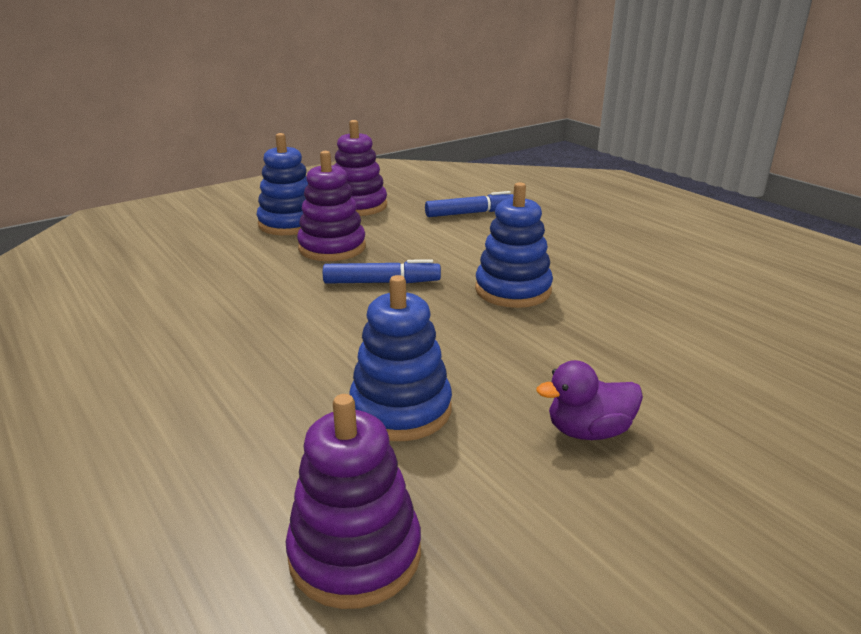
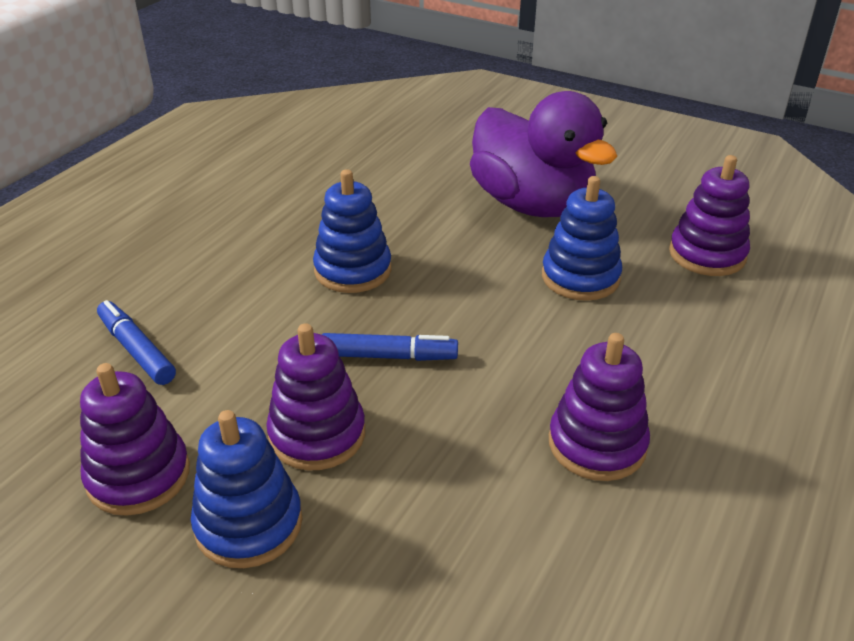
camera: 115 degrees left, 10 degrees up
blue marker [323,259,441,284] -> blue marker turned 120 degrees clockwise [322,333,458,361]
purple duck [536,360,643,440] -> purple duck [470,91,617,217], size x2.37
none -> purple stacking toy [549,333,650,481]

